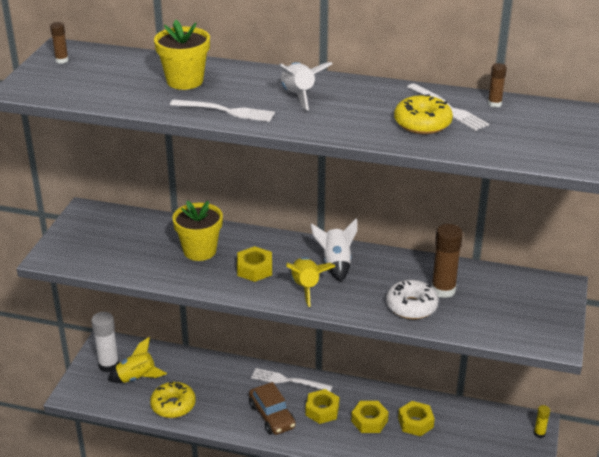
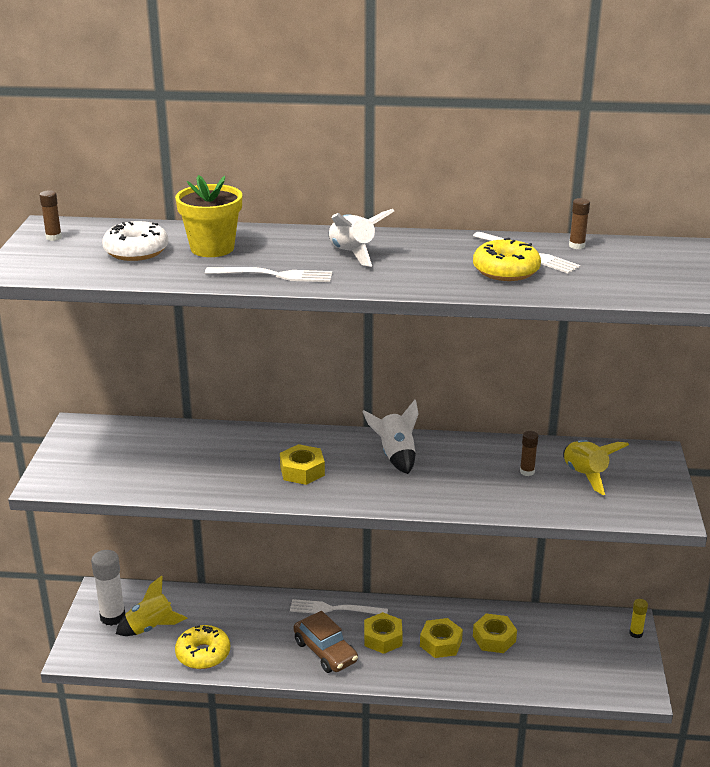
camera: 10 degrees left, 5 degrees down
yellow flower pot [172,201,223,261] -> none
yellow rocket [286,257,336,307] -> yellow rocket moved to [563,440,629,495]
white donut [386,280,439,319] -> white donut moved to [102,221,168,261]
brown glue stick [431,224,463,298] -> brown glue stick [520,431,538,476], size x0.52

